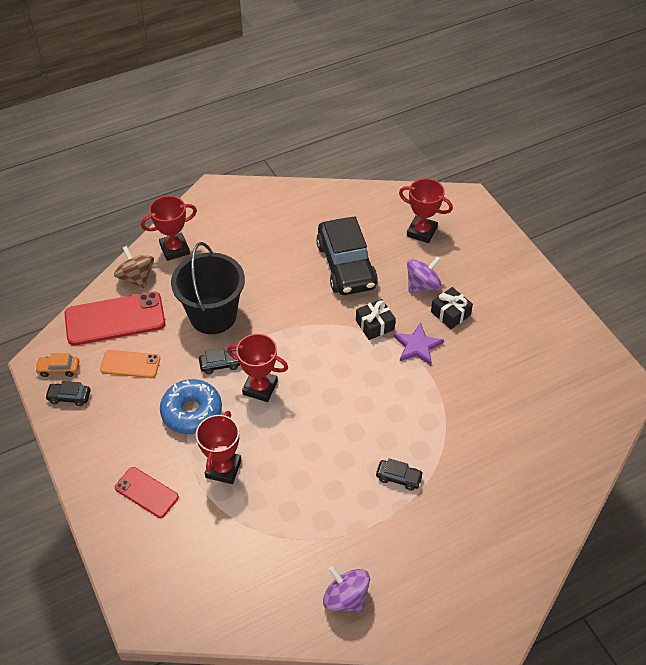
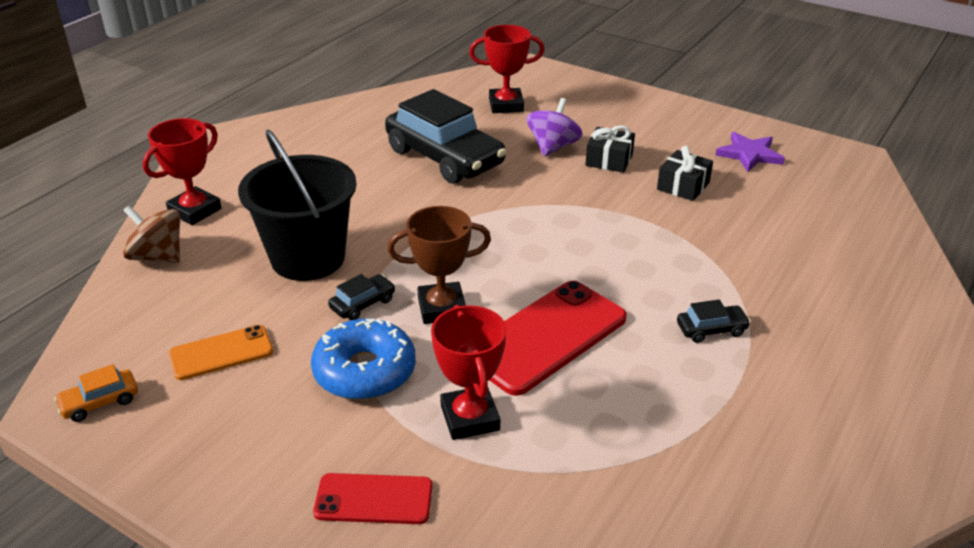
camera: 30 degrees left, 15 degrees down
black car [45,381,91,406] -> none
red phone [64,292,165,345] -> red phone moved to [490,281,627,396]
red trophy [227,334,288,402] -> brown trophy [387,206,491,324]
purple spinning top [323,566,370,613] -> none
black gift [356,299,396,340] -> black gift moved to [657,146,713,201]
purple star [393,323,444,365] -> purple star moved to [715,132,785,172]

